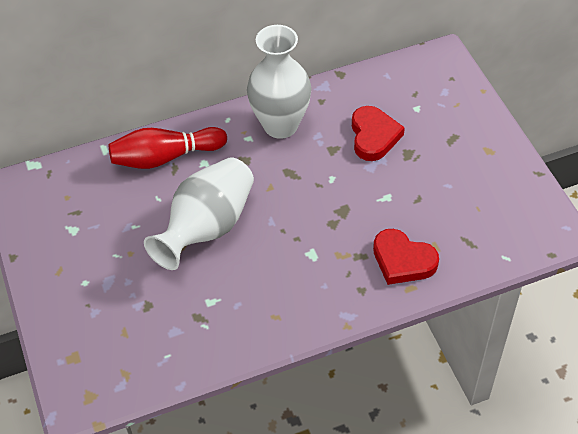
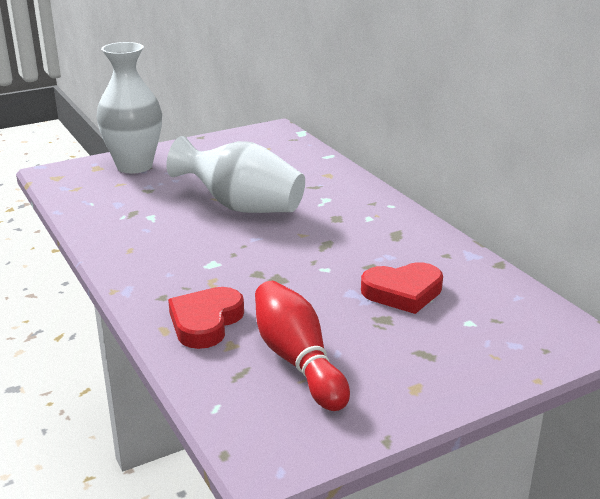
camera: 80 degrees right, 25 degrees down
red bowling pin [109,127,227,169] -> red bowling pin moved to [255,281,350,411]
white vase [247,25,312,139] -> white vase moved to [97,42,162,173]

